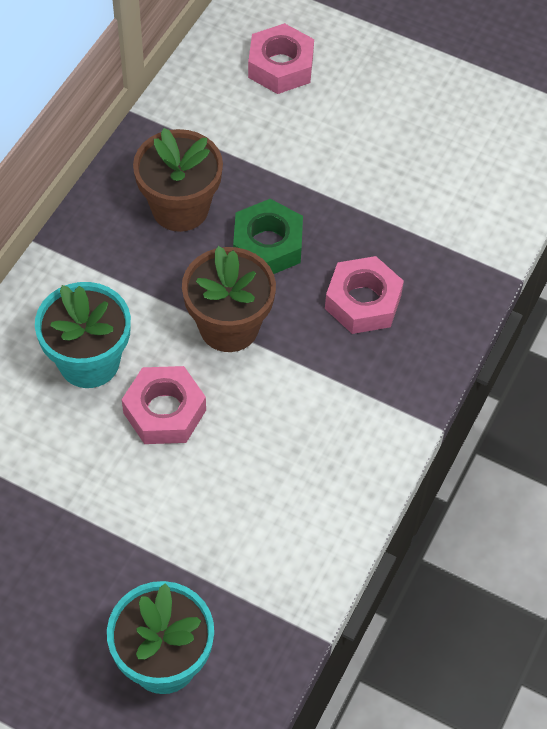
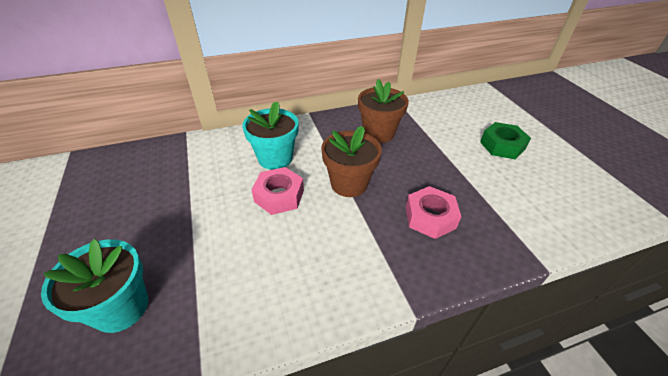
camera: 45 degrees right, 15 degrees down
green nut [233,199,303,274] -> green nut moved to [480,122,531,159]
pink nut [248,23,314,94] -> none

